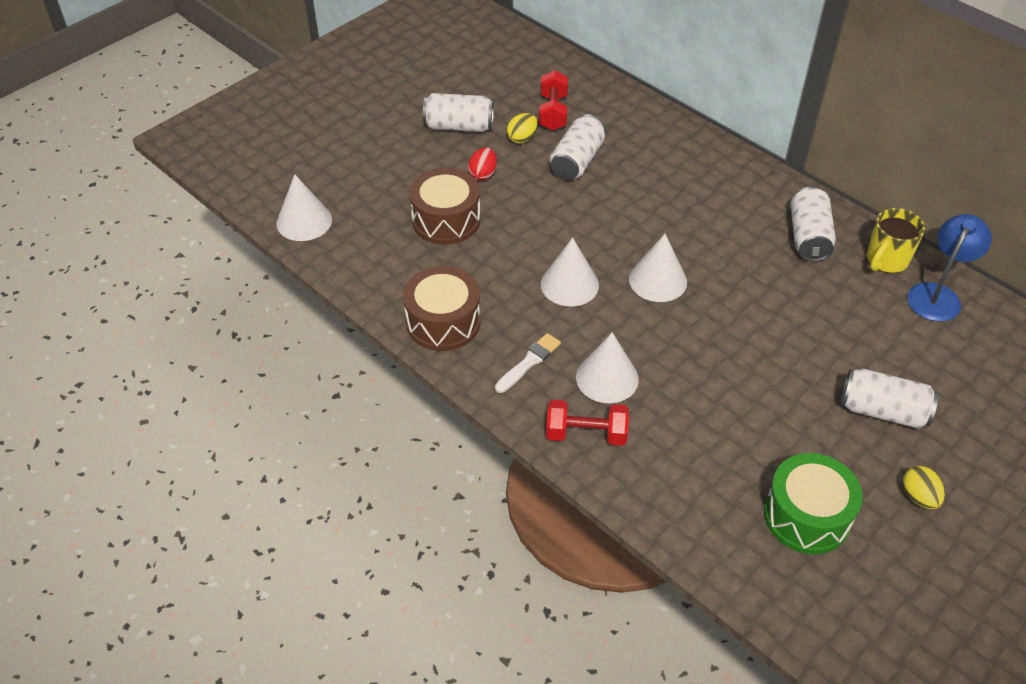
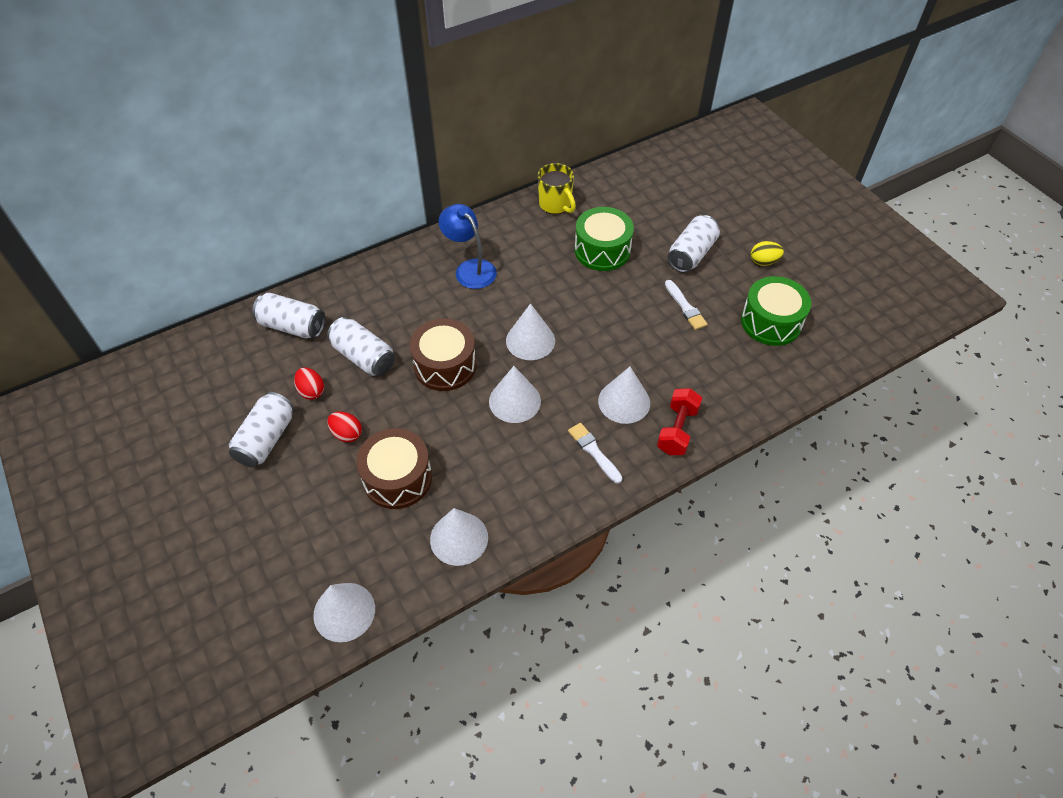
camera: 75 degrees left, 5 degrees up
brown drum [403,266,481,351] -> brown drum moved to [410,318,476,391]
yellow egg [507,113,538,144] -> red egg [294,367,324,400]
red dumbbell [539,70,568,131] -> none
white can [790,187,836,262] -> white can moved to [252,292,325,338]
blue lamp [907,214,992,322] -> blue lamp moved to [439,204,497,289]
none -> white cone [430,508,488,566]
none -> green drum [574,207,634,271]
none -> white brush [665,280,708,330]

